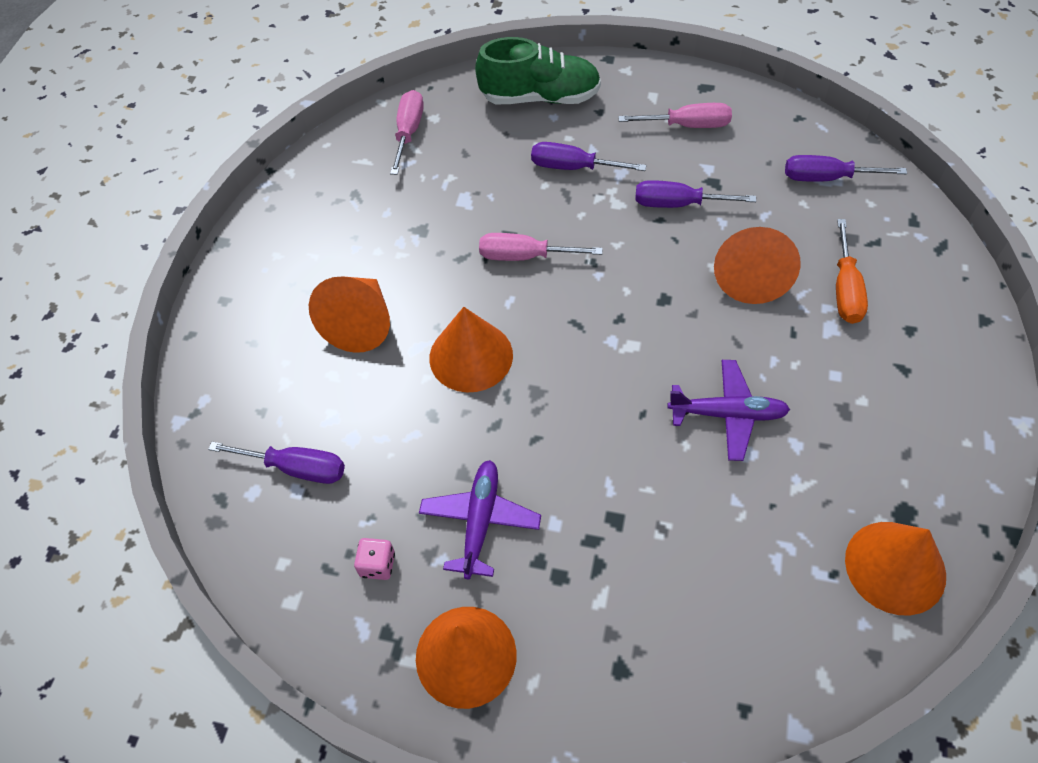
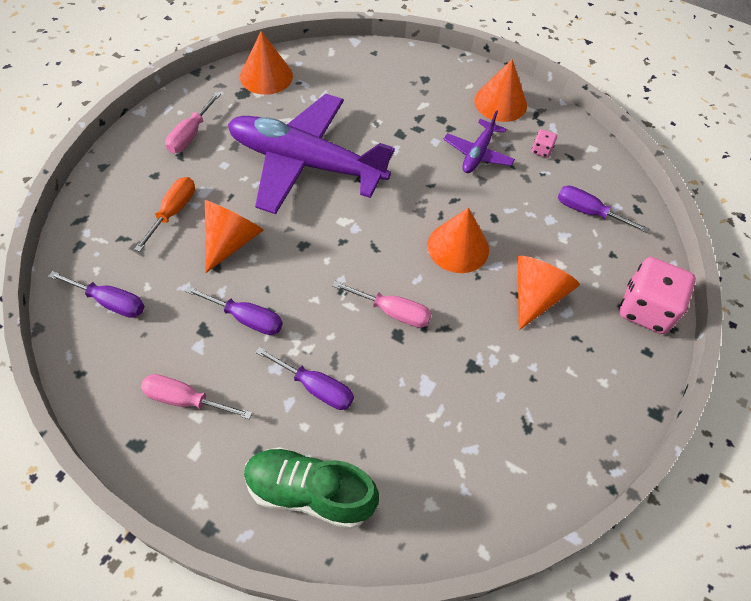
camera: 170 degrees left, 0 degrees up
pink screwdriver [390,90,424,175] -> pink screwdriver moved to [165,92,221,153]
purple plane [668,360,790,461] -> purple plane [228,94,395,214], size x2.19
none -> pink dice [619,257,696,334]

